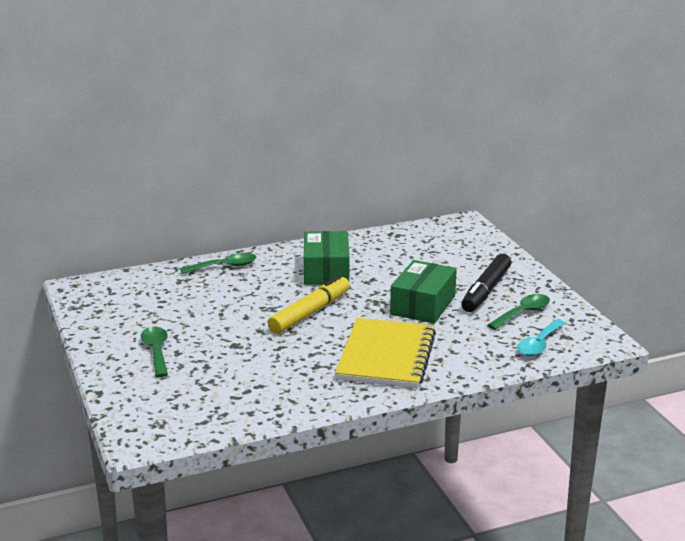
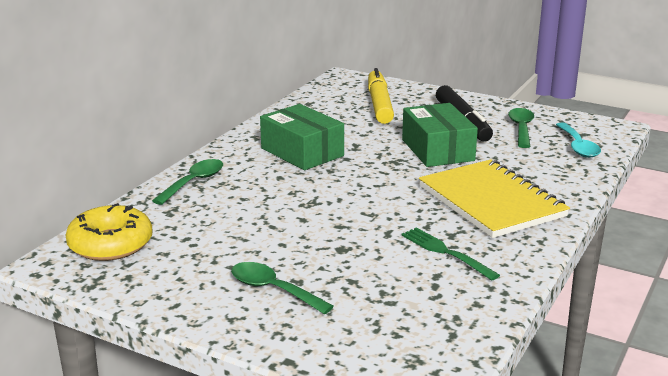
camera: 40 degrees left, 0 degrees up
yellow marker [268,275,350,334] -> yellow marker moved to [368,68,394,124]
none -> yellow donut [65,203,153,261]
none -> green fork [401,227,500,281]

